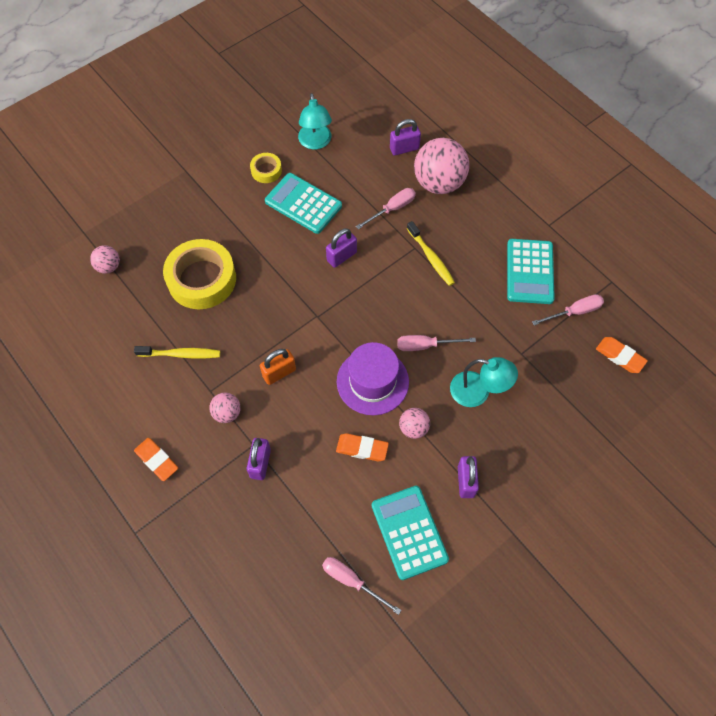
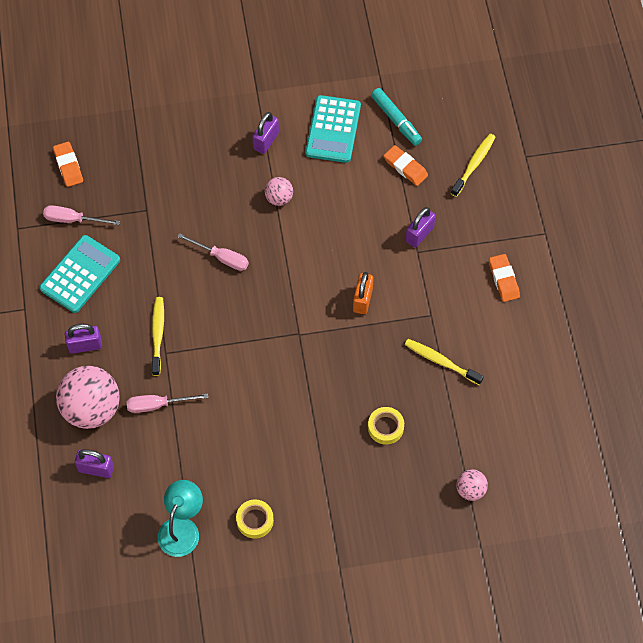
camera: 150 degrees left, 0 degrees up
yellow tape [163,239,236,309] -> yellow tape [368,407,404,445], size x0.48
pink ball [209,392,241,423] -> none
orange padlock [260,349,296,385] -> orange padlock turned 75 degrees counterclockwise [353,272,374,314]
turquoise calculator [265,173,342,234] -> none
pink screwdriver [322,557,401,615] -> turquoise marker [371,88,422,146]
purple padlock [326,228,357,268] -> purple padlock moved to [65,324,102,354]
orange eraser [336,433,389,461] -> orange eraser moved to [384,145,428,186]
purple hat [337,342,409,415] -> none
turquoise lamp [450,357,518,407] -> none
none -> yellow toothbrush [451,134,495,197]

